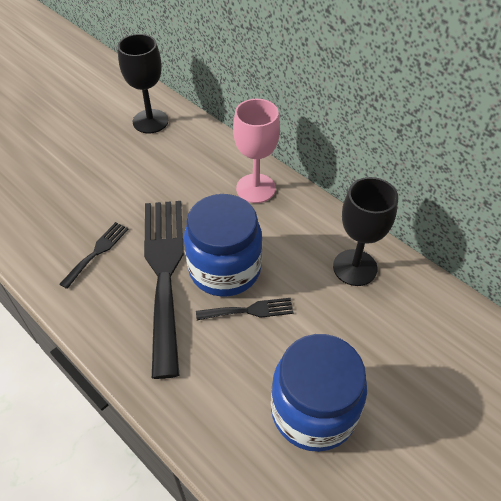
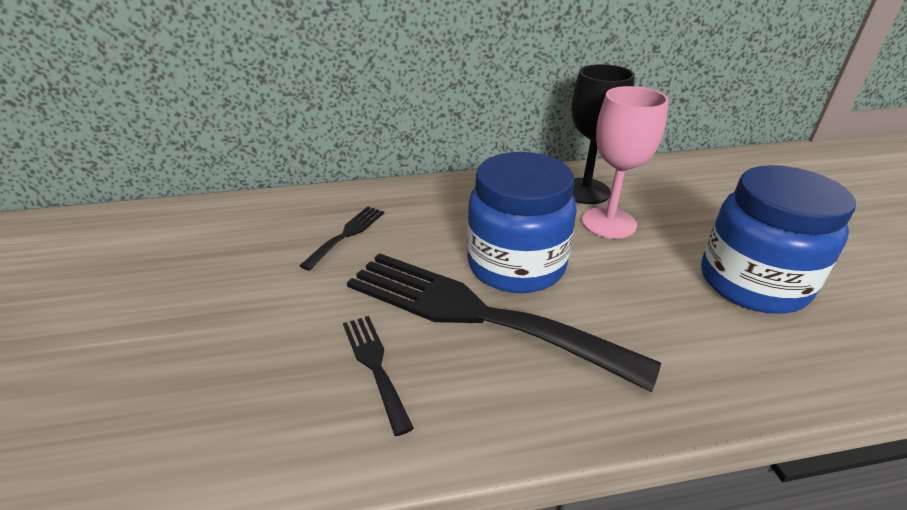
camera: 55 degrees left, 15 degrees down
black goblet [118,34,168,133] -> none
black fork [196,298,293,320] -> black fork moved to [299,206,384,271]
pink goblet [233,99,280,203] -> pink goblet moved to [582,86,669,239]

